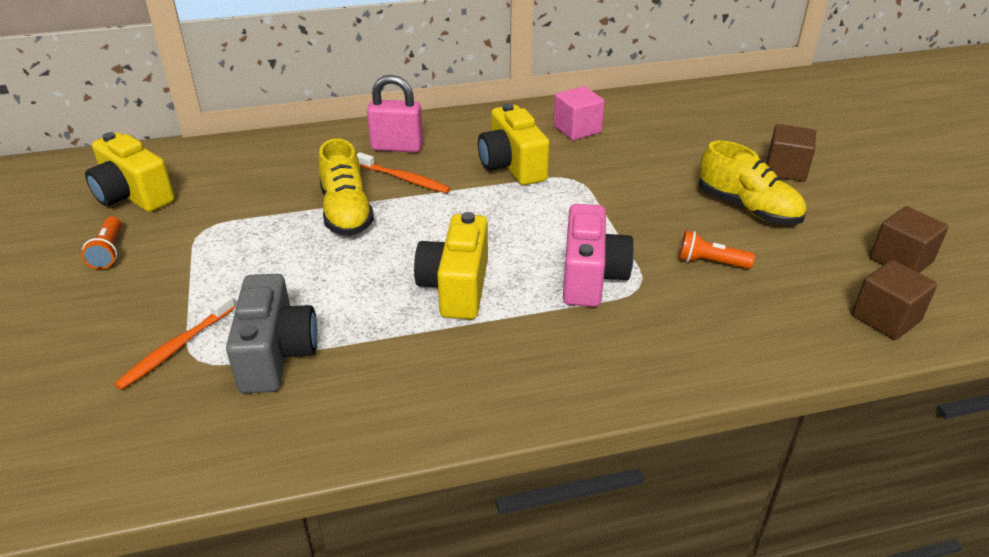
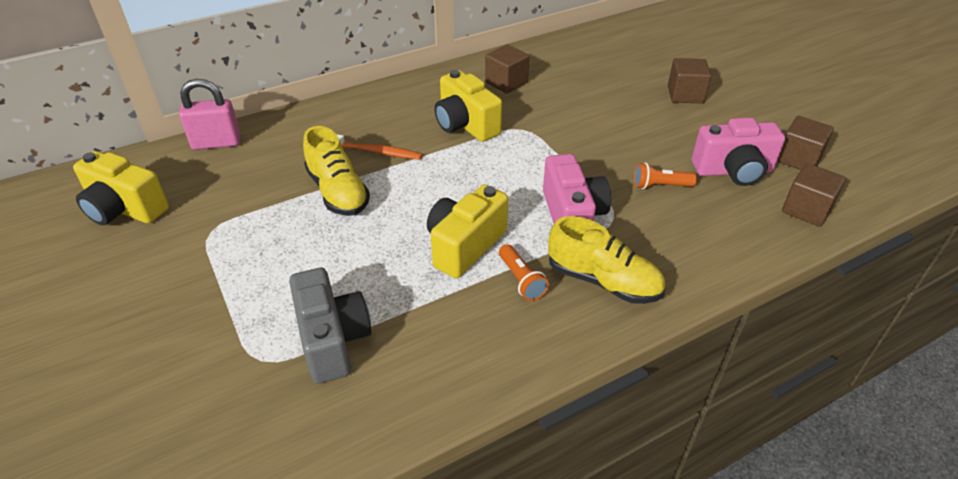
camera: 15 degrees left, 5 degrees up
orange flashlight [81,216,121,269] -> orange flashlight moved to [499,244,549,301]
orange toothbrush [114,294,235,390] -> none
pink padlock [367,75,423,152] -> pink padlock moved to [179,79,241,150]
yellow camera [414,212,488,319] -> yellow camera turned 45 degrees clockwise [427,185,508,278]
pink cube [553,86,605,140] -> brown cube [485,44,529,94]
yellow shoe [699,140,807,225] -> yellow shoe moved to [548,216,665,304]
none -> pink camera [692,117,785,186]

